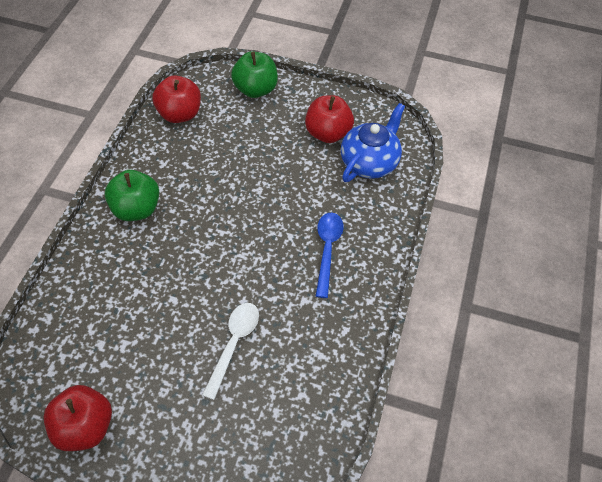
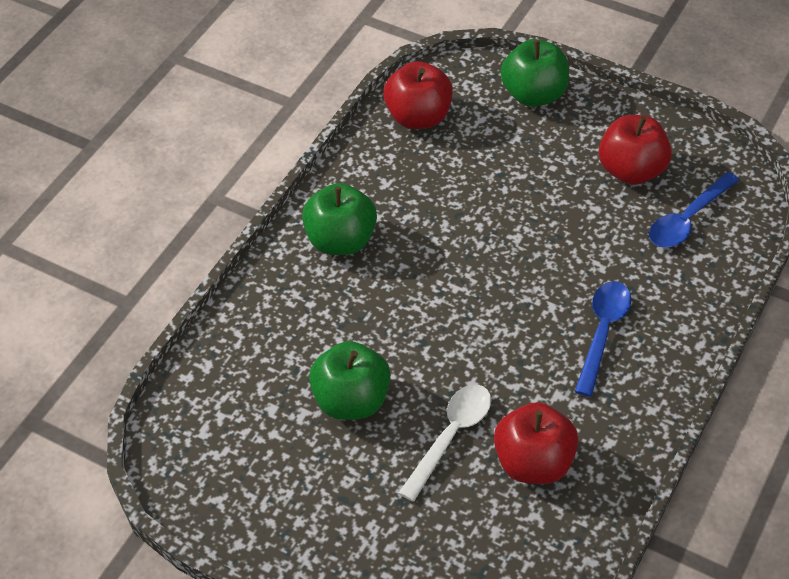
camera: 15 degrees right, 5 degrees down
red apple [44,385,112,451] -> red apple moved to [494,402,579,484]
blue teapot [341,103,405,182] -> blue spoon [649,172,739,248]
none -> green apple [309,341,391,420]

